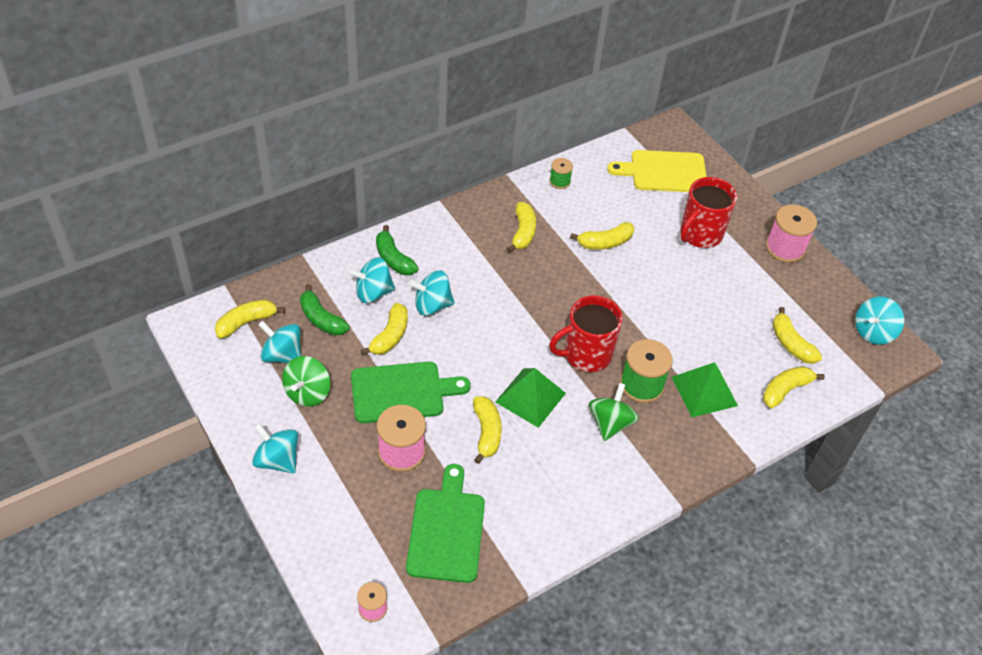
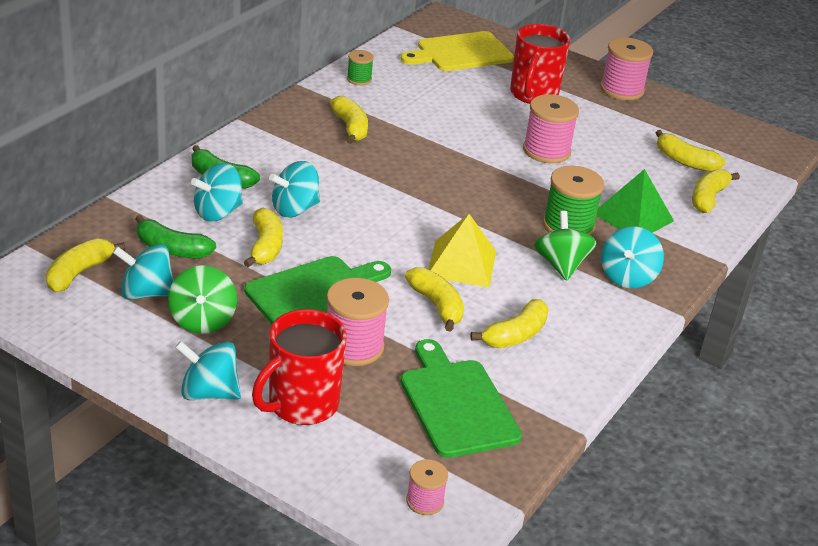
camera: 25 degrees left, 15 degrees down
green pyramid [496,368,566,428] -> yellow pyramid [428,214,496,288]
red mug [549,295,623,372] -> red mug moved to [252,309,347,425]
yellow banana [570,222,634,250] -> yellow banana moved to [470,299,549,348]
turquoise spinning top [855,296,904,345] -> turquoise spinning top moved to [601,226,664,288]
none -> pink spool [523,94,579,163]

